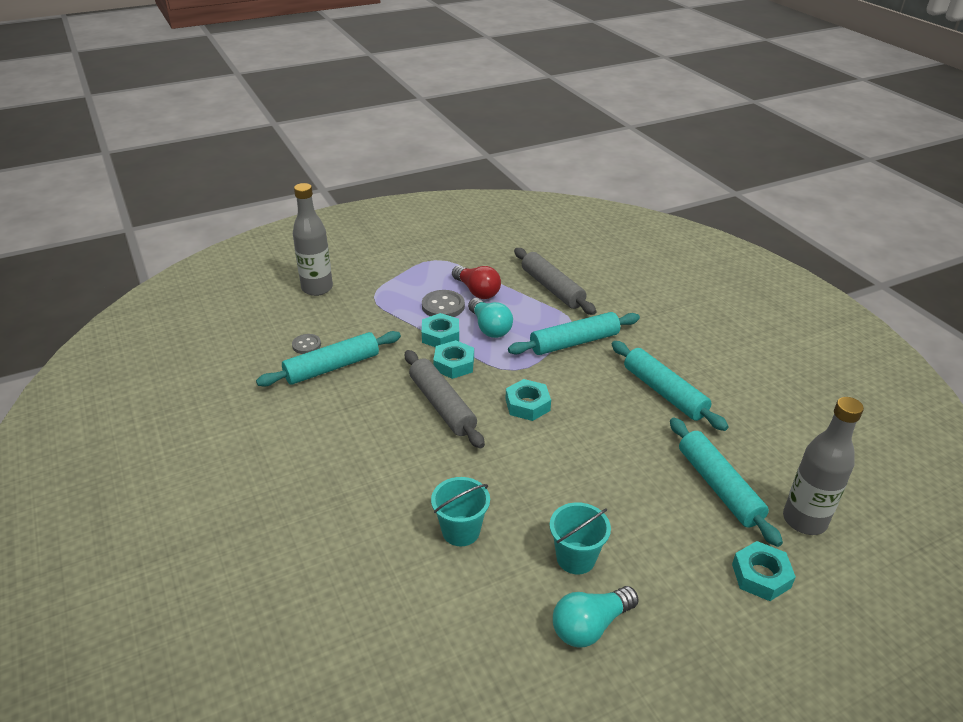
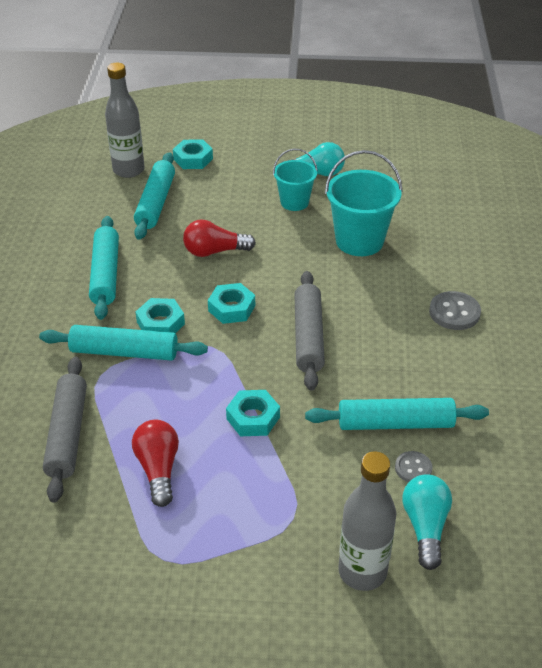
camera: 150 degrees left, 5 degrees up
grey button [422,290,465,317] -> grey button moved to [429,291,481,330]
turquoise bucket [431,477,490,546] -> turquoise bucket [325,150,403,256], size x1.61
turquoise nut [433,340,474,379] -> turquoise nut moved to [136,298,185,333]
turquoise light bulb [468,298,513,338] -> turquoise light bulb moved to [403,474,452,570]
none -> red light bulb [183,220,256,257]

